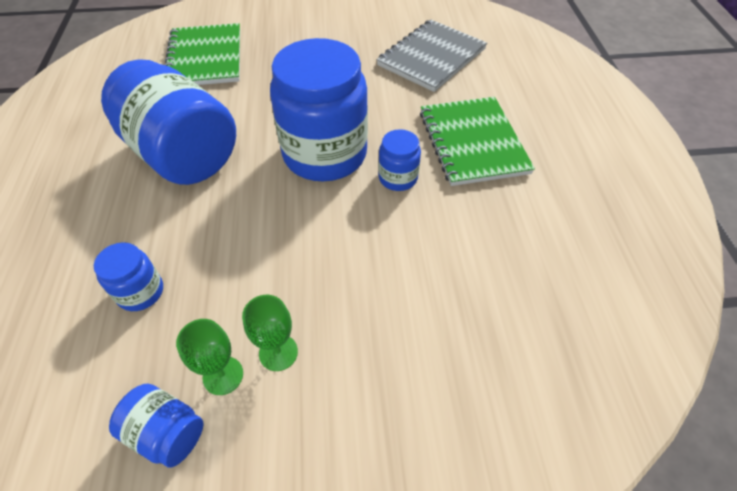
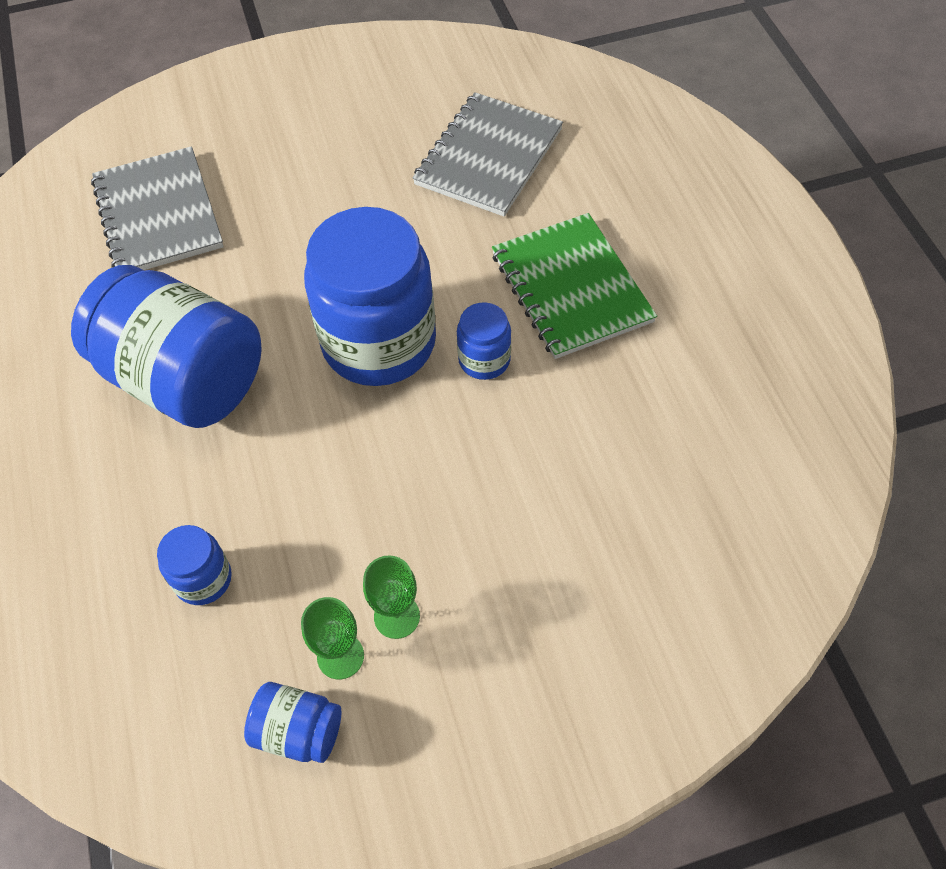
camera: 10 degrees left, 5 degrees up
green notebook [164,23,240,85] -> grey notebook [91,146,224,270]

